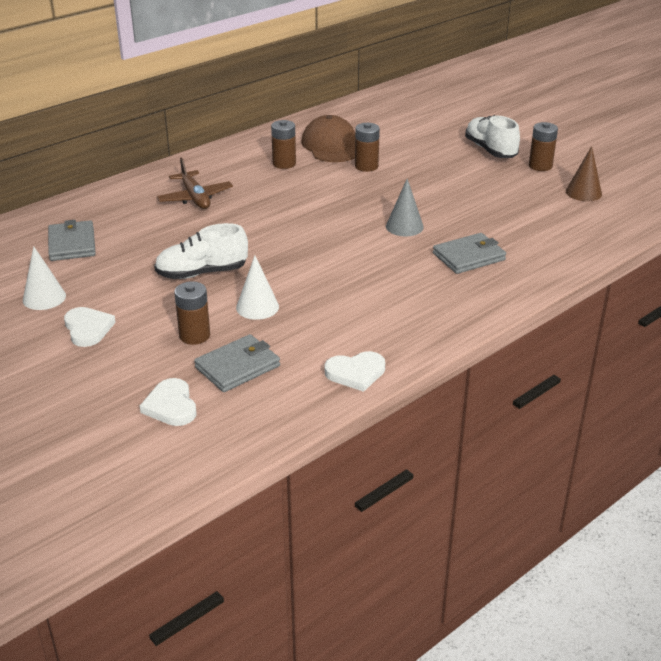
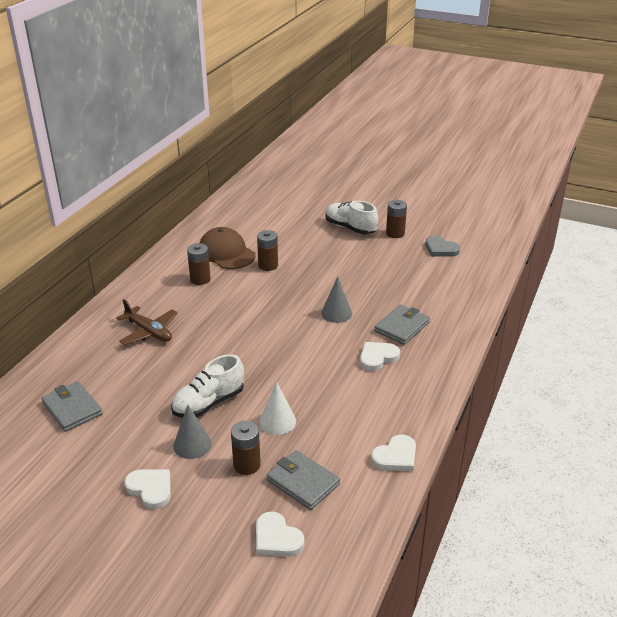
camera: 25 degrees left, 0 degrees up
white cone [23,246,66,310] -> none
grey wallet [194,334,280,392] -> grey wallet turned 75 degrees counterclockwise [267,450,340,510]
brown cone [566,146,602,201] -> grey heart [426,236,460,257]
none -> grey cone [173,405,212,459]
none -> white heart [360,342,400,371]

